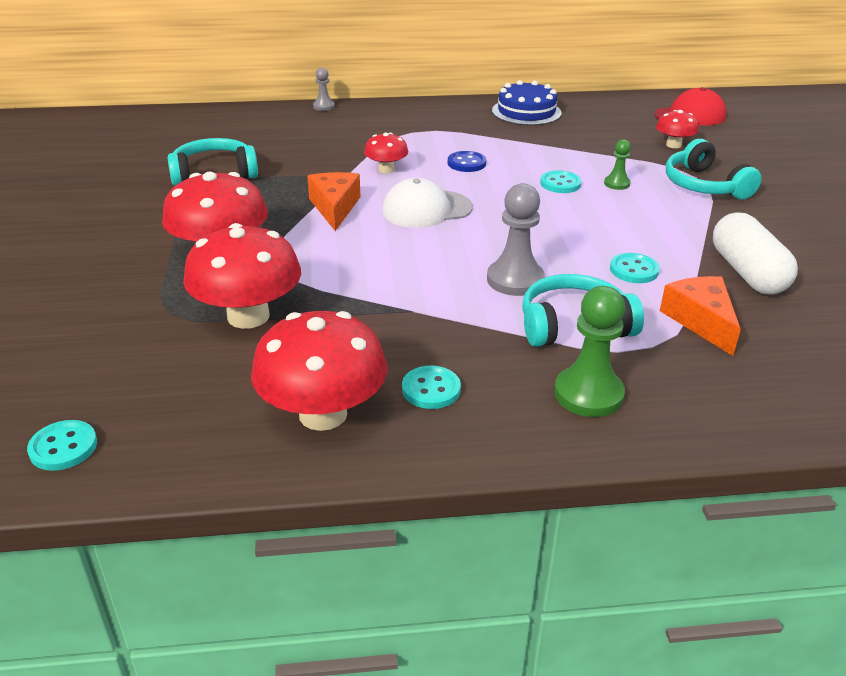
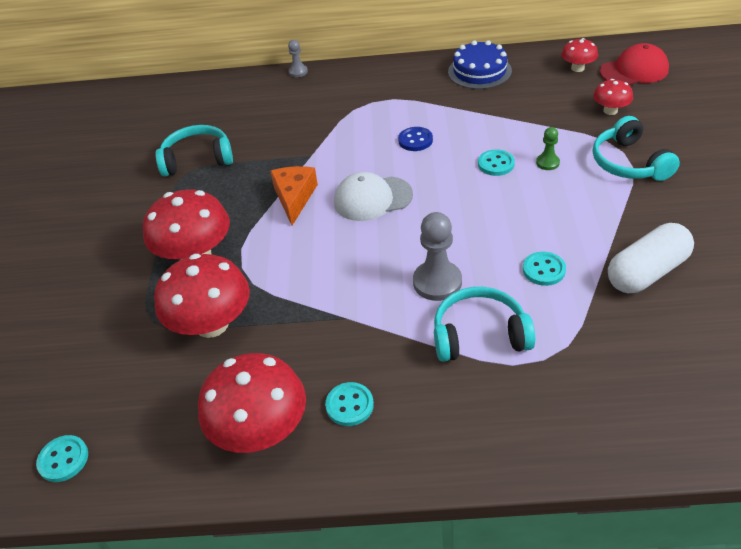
camera: 10 degrees right, 10 degrees up
red mushroom [364,132,408,173] -> red mushroom moved to [561,38,598,72]
green pawn [554,286,625,417] -> none
orange cheese [660,276,741,356] -> none
white capsule [713,213,798,295] -> white capsule turned 60 degrees clockwise [608,223,694,293]

